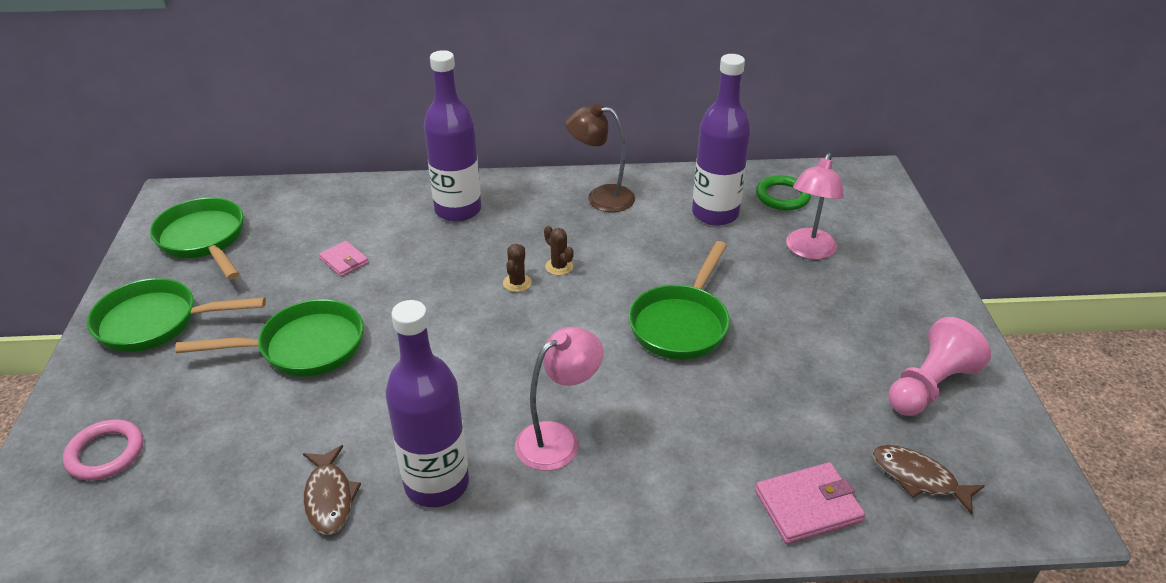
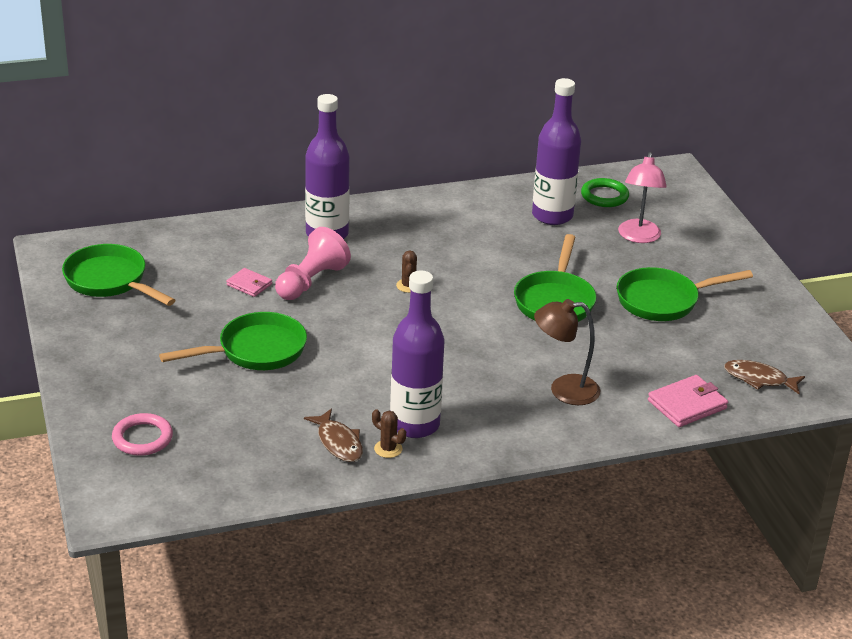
camera: 15 degrees left, 5 degrees down
green pan [87,278,266,352] -> green pan moved to [617,267,753,321]
pink lamp [515,327,603,471] -> none
brown cactus [544,226,574,275] -> brown cactus moved to [372,409,406,458]
brown lamp [565,103,635,212] -> brown lamp moved to [534,299,600,405]
pink pawn [888,317,991,416] -> pink pawn moved to [275,227,351,300]

